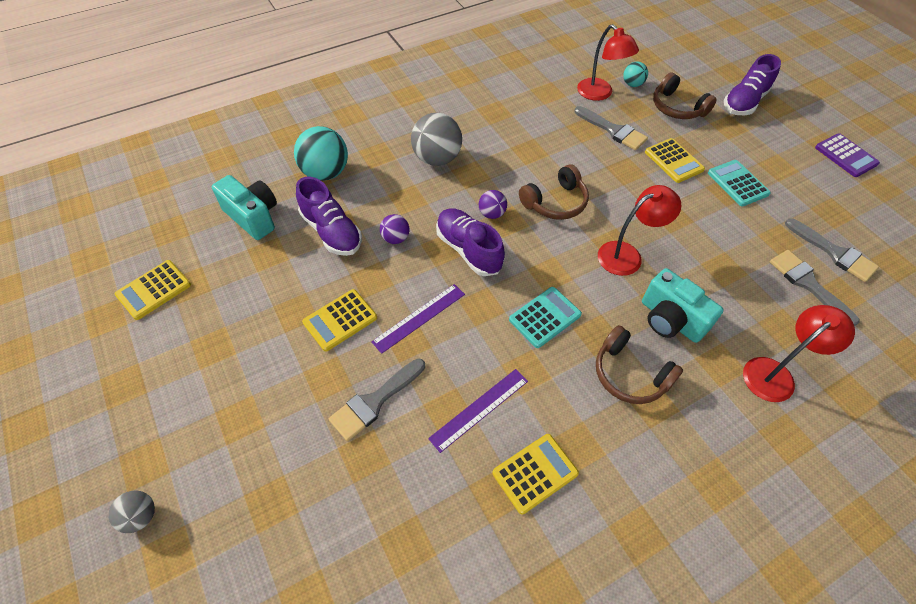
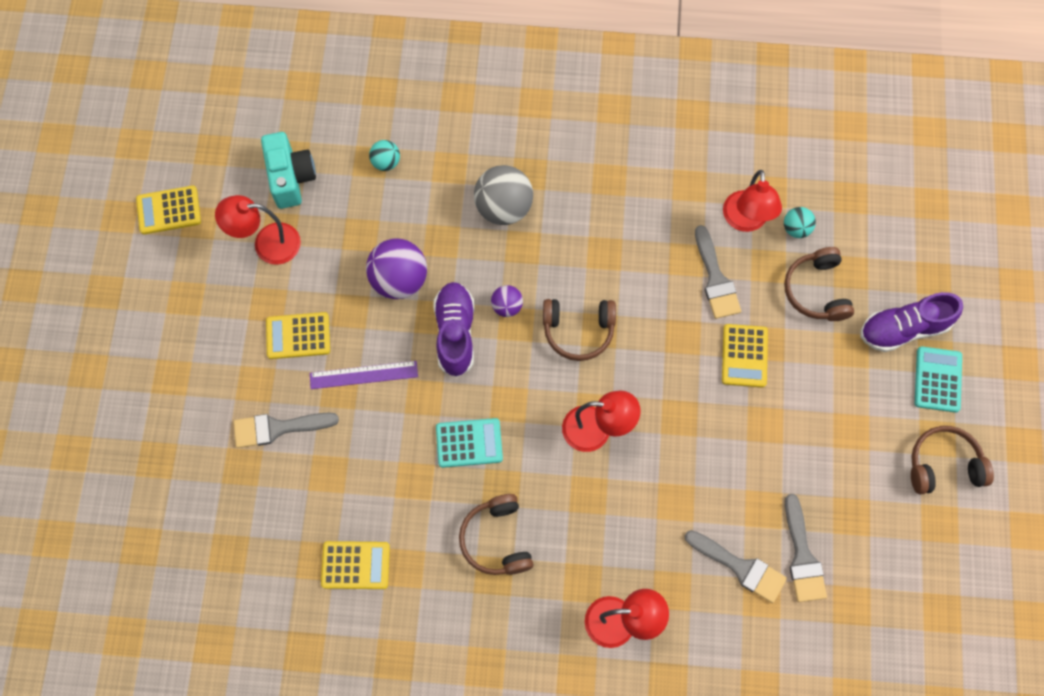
camera: 35 degrees right, 15 degrees up
grey ball [109,490,155,533] -> none
turquoise ball [294,126,348,181] -> turquoise ball [369,140,400,171], size x0.53
purple shoe [296,177,362,256] -> none
purple ball [380,214,410,244] -> purple ball [366,239,427,299], size x1.89
purple ruler [428,369,528,453] -> none
turquoise camera [642,268,724,343] -> none
turquoise calculator [708,160,771,207] -> turquoise calculator moved to [915,346,962,413]
grey brush [770,250,860,326] -> grey brush turned 120 degrees clockwise [685,530,787,603]
purple calculator [815,133,880,177] -> brown headphones [911,426,994,495]
none -> red lamp [215,195,301,265]

